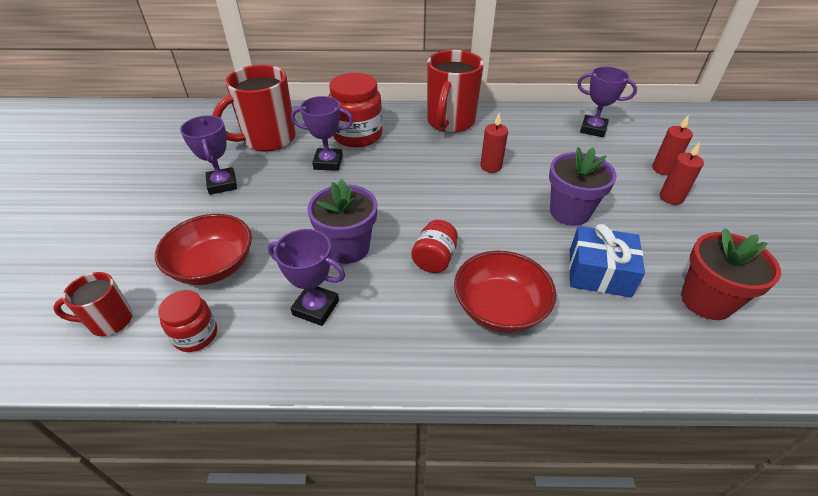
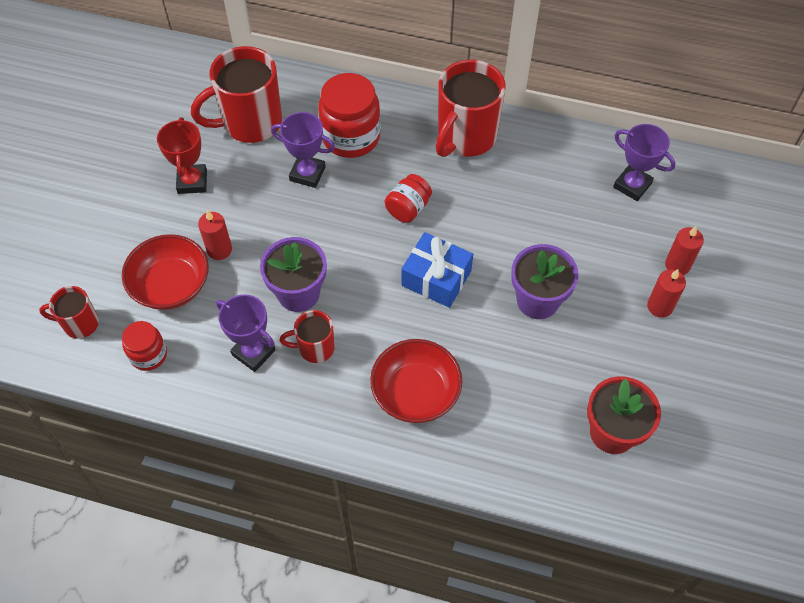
camera: 15 degrees right, 15 degrees up
purple trophy [180,115,237,195] -> red trophy [157,117,207,194]
red jar [411,220,458,273] -> red jar moved to [385,174,432,223]
red candle [480,113,508,173] -> red candle moved to [198,210,232,260]
blue gift [569,224,645,297] -> blue gift moved to [401,232,473,308]
none -> red mug [280,310,335,363]

